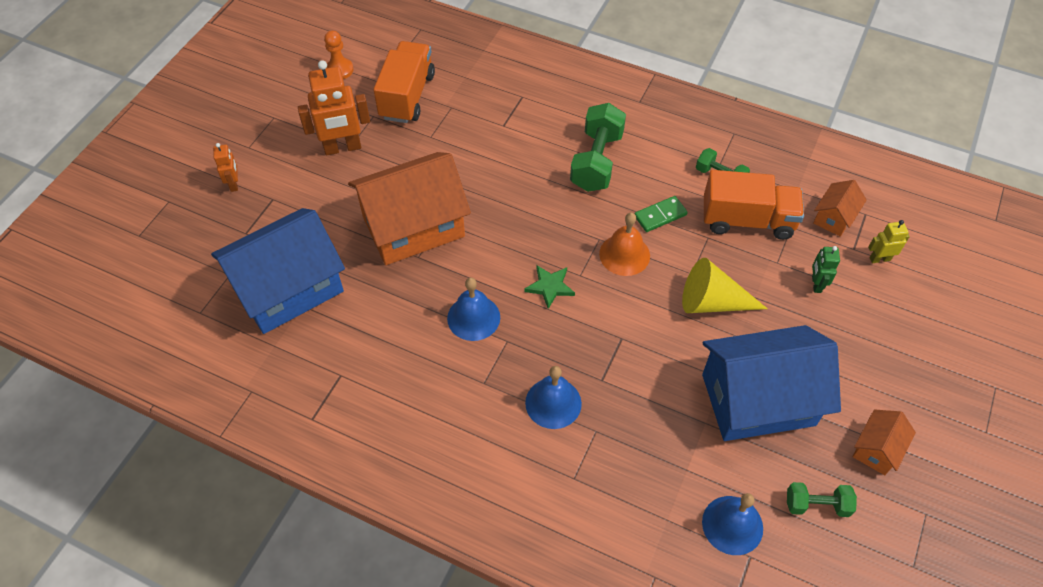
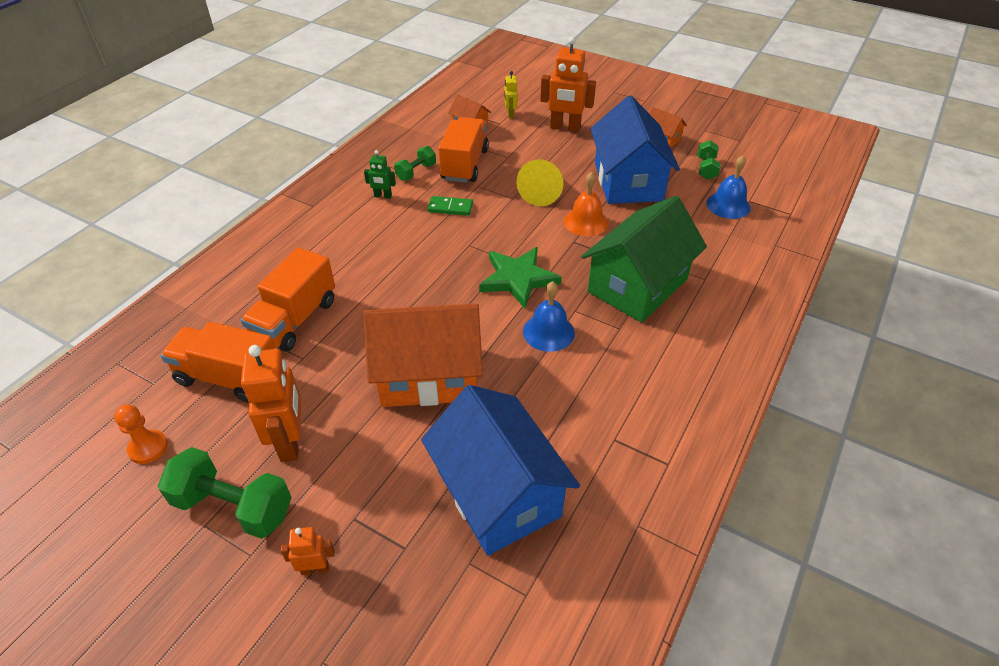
camera: 85 degrees left, 10 degrees down
orange house [348,152,471,265] -> orange house turned 75 degrees counterclockwise [363,304,483,407]
green star [524,265,575,309] -> green star [479,247,561,309], size x1.75
blue bell [525,366,582,429] -> green house [581,196,707,323]
green dumbbell [570,103,626,192] -> green dumbbell moved to [158,447,292,539]
orange bell [599,213,650,276] -> orange bell moved to [564,172,608,236]
green domino [634,196,688,232] -> green domino turned 60 degrees counterclockwise [427,196,473,216]
green robot [812,246,840,293] -> green robot moved to [364,150,396,199]
none -> orange truck [241,247,335,352]
none -> orange robot [540,37,596,132]

